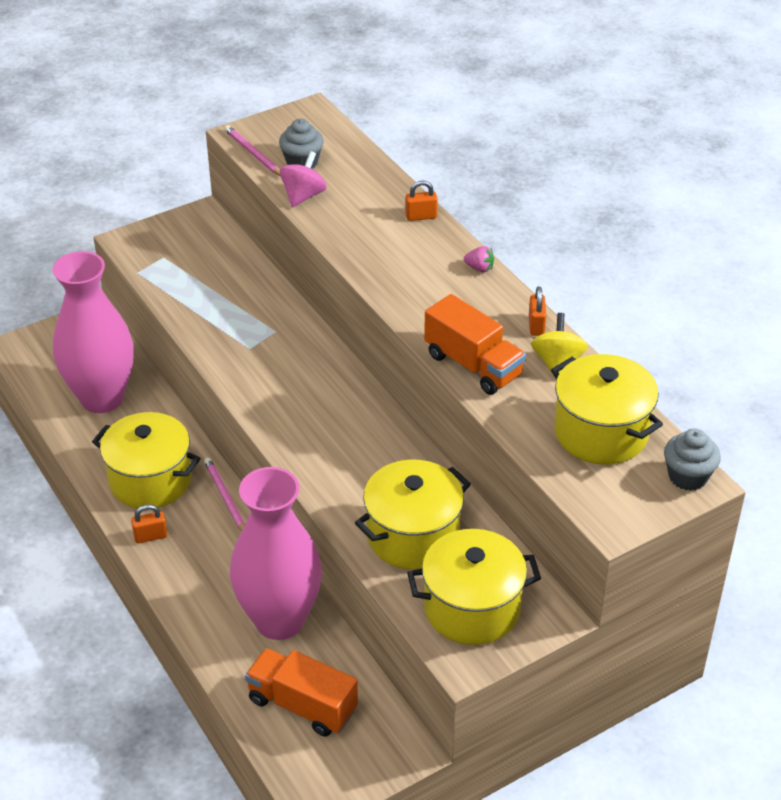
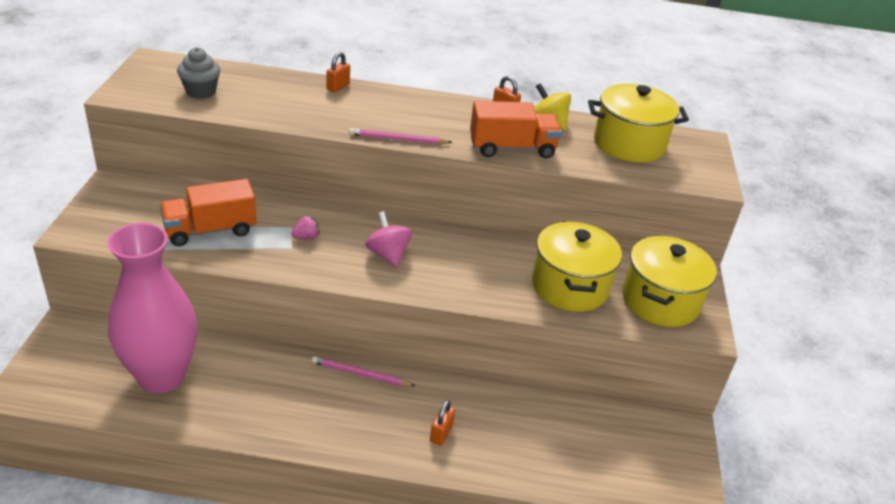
camera: 55 degrees left, 5 degrees down
yellow pot [92,412,201,508] -> none
orange padlock [131,504,167,543] -> orange padlock moved to [430,400,455,445]
pink pencil [225,125,280,176] -> pink pencil moved to [349,128,452,144]
pink vase [230,467,322,640] -> none
orange truck [245,648,358,737] -> orange truck moved to [160,179,256,246]
pink spinning top [280,151,327,207] -> pink spinning top moved to [365,211,412,267]
pink strawberry [464,246,494,272] -> pink strawberry moved to [291,216,320,239]
grey cupcake [664,429,721,491] -> none

